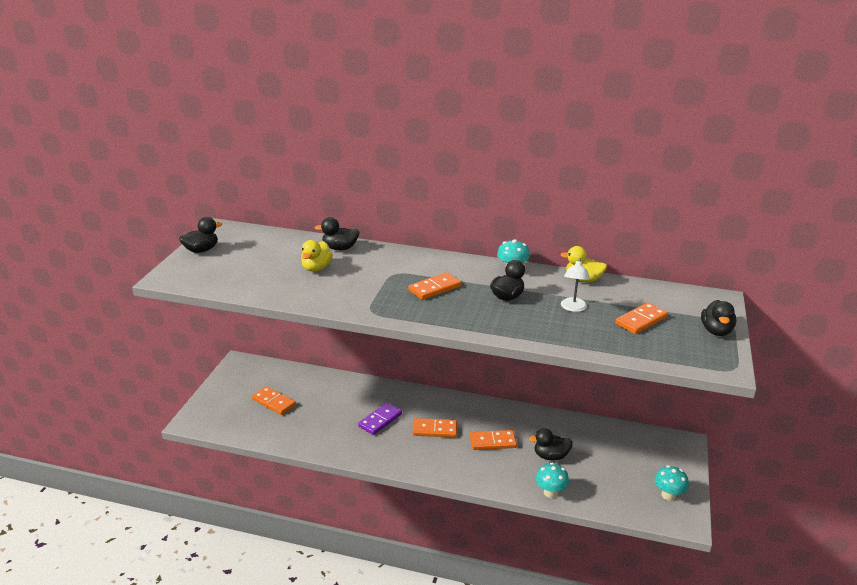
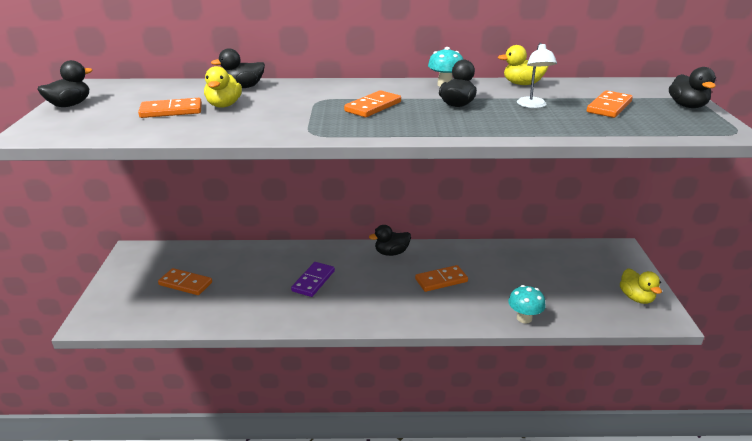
camera: 15 degrees left, 0 degrees up
orange domino [413,418,457,437] -> orange domino moved to [138,98,202,118]
black duck [529,428,573,460] -> black duck moved to [369,225,411,256]
turquoise mushroom [655,465,689,501] -> yellow duck [620,268,662,304]

